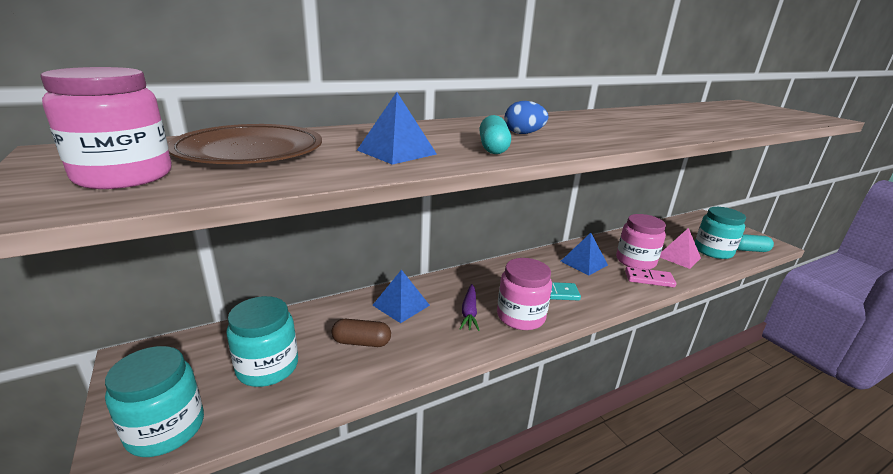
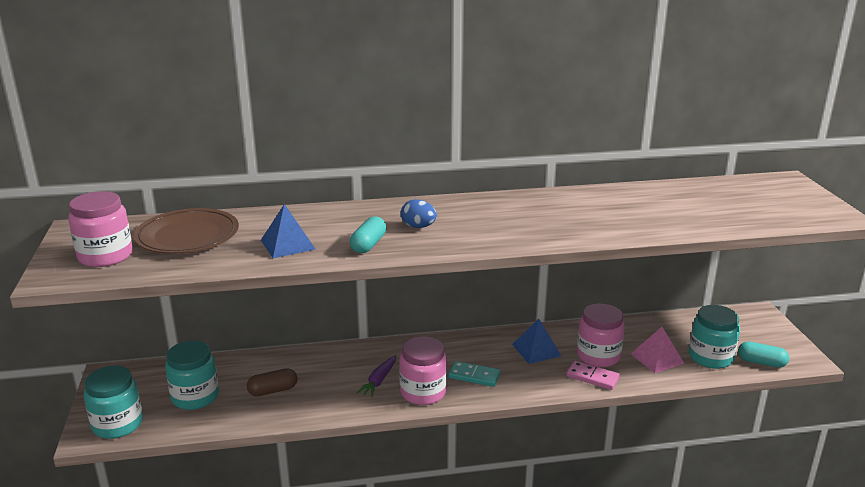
camera: 20 degrees right, 0 degrees up
brown capsule [331,319,391,347] -> brown capsule turned 45 degrees counterclockwise [247,368,297,396]
blue pyramid [372,270,430,323] -> none

